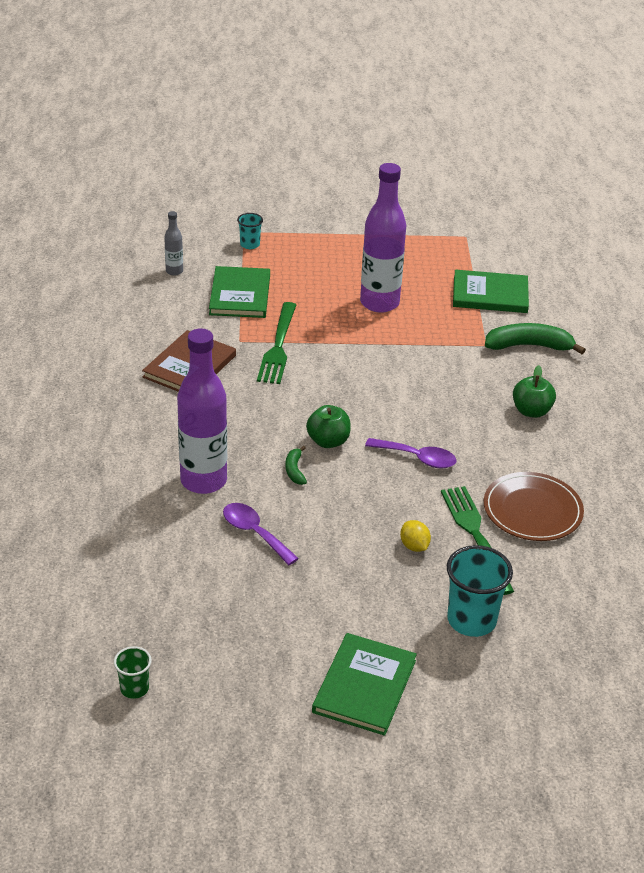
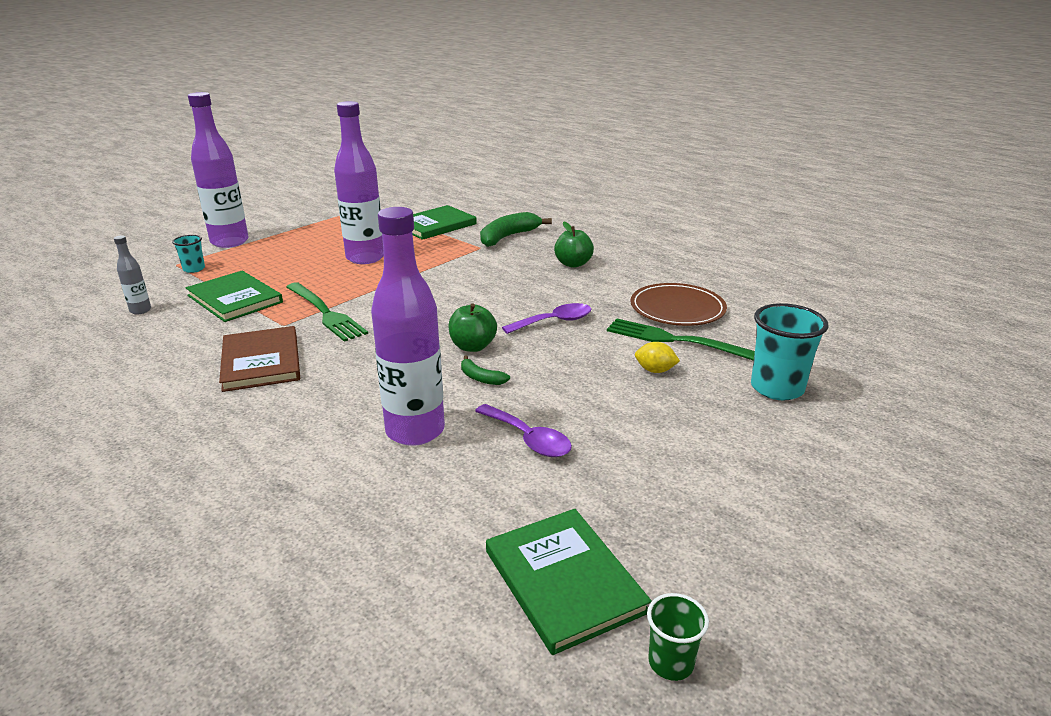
camera: 45 degrees left, 10 degrees down
purple spoon [223,503,299,565] -> purple spoon turned 135 degrees counterclockwise [475,404,572,457]
green book [312,633,417,736] -> green book moved to [486,509,652,655]
none -> purple bottle [188,92,249,248]

